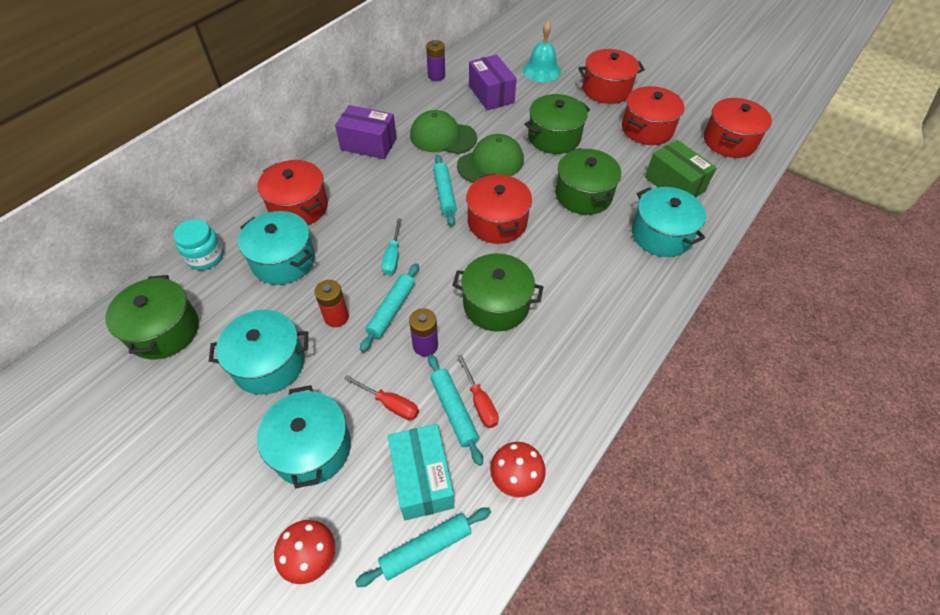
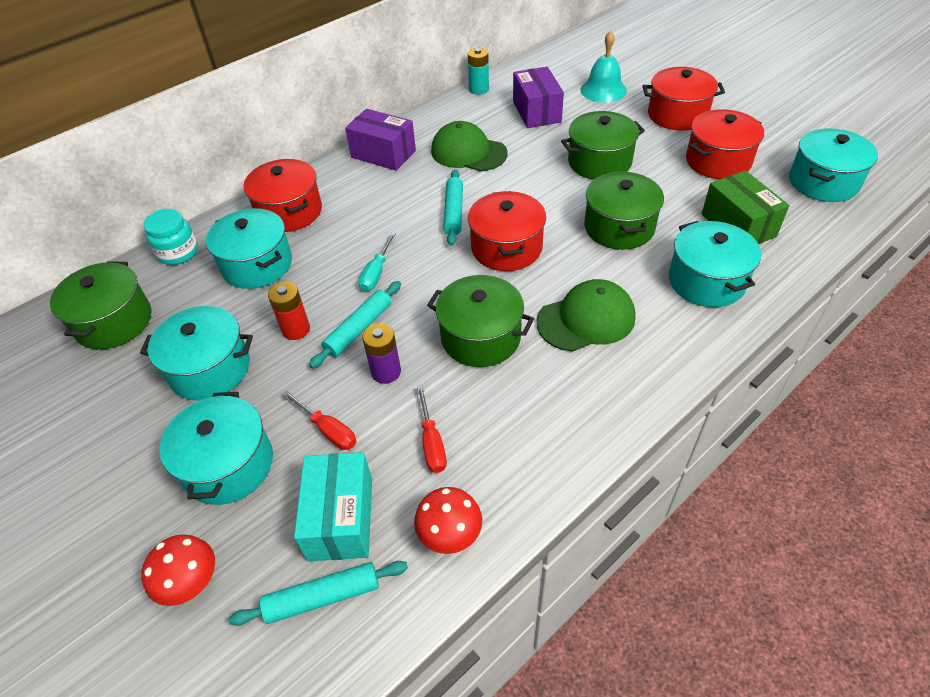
camera: 15 degrees right, 5 degrees down
purple battery [426,40,445,81] -> turquoise battery [468,48,489,95]
turquoise rolling pin [428,354,483,466] -> none
green cap [457,134,524,183] -> green cap moved to [537,279,635,352]
red pot [704,98,772,158] -> turquoise pot [789,128,878,202]

